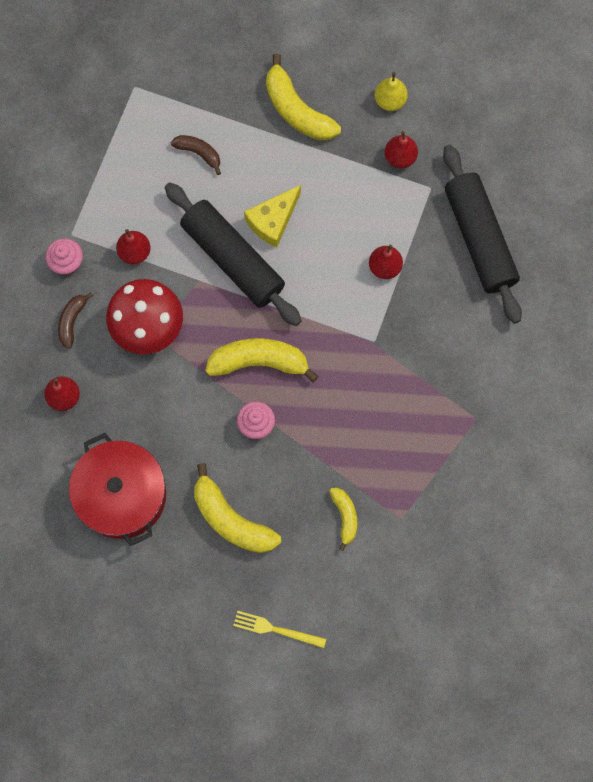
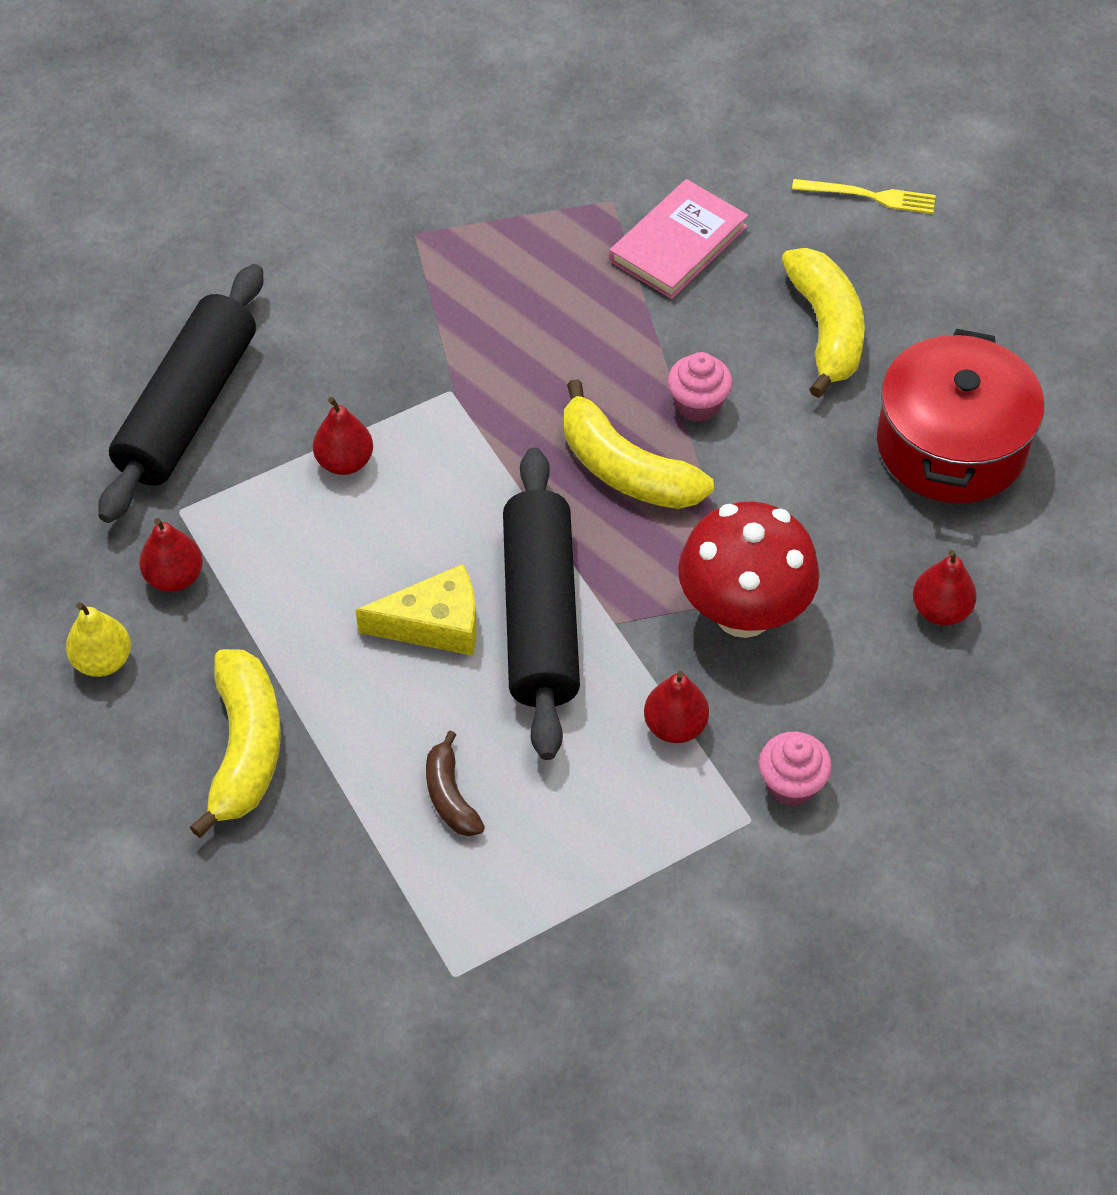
camera: 140 degrees left, 20 degrees down
brown banana [58,292,93,349] -> none
yellow fork [233,611,326,648] -> yellow fork turned 45 degrees counterclockwise [792,179,936,214]
yellow banana [329,488,357,551] -> pink book [609,179,748,299]

